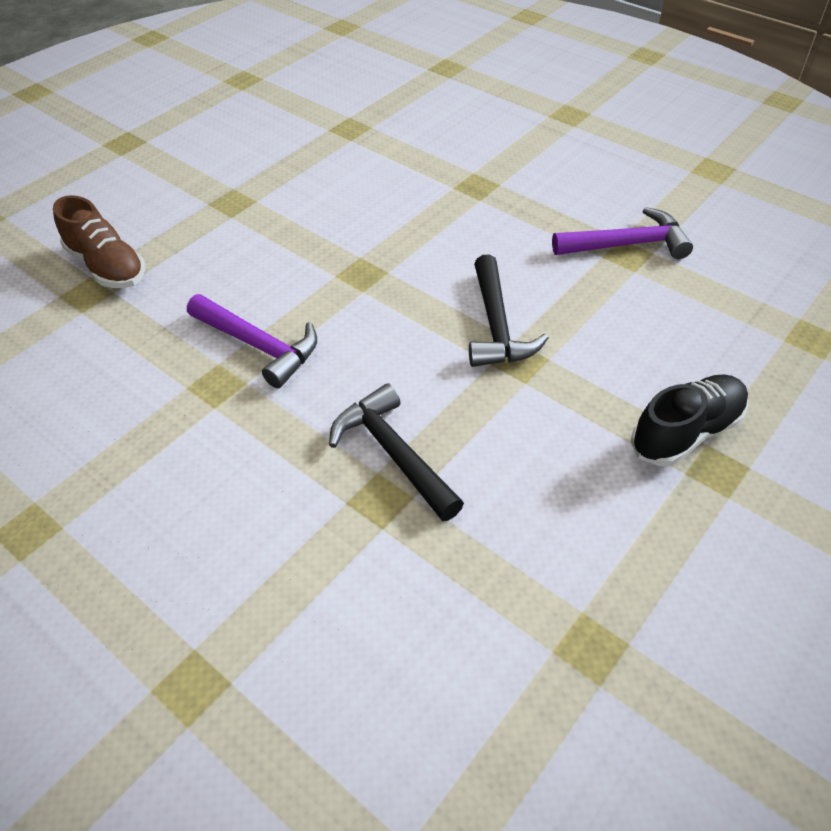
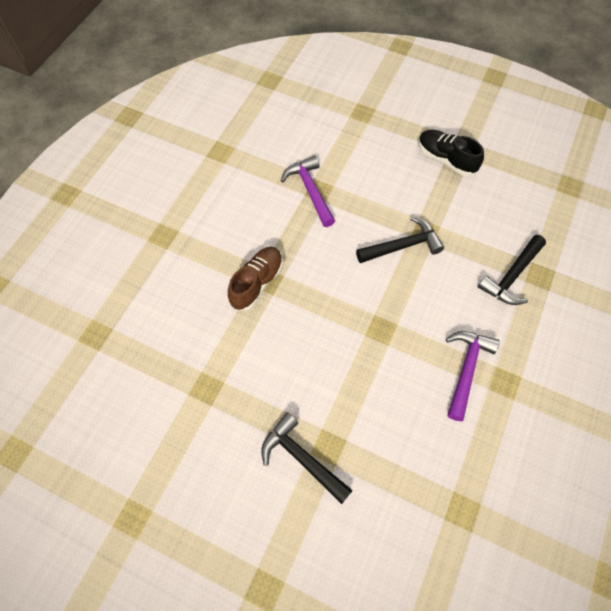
camera: 105 degrees left, 15 degrees up
brown shoe [53,195,145,288] -> brown shoe moved to [228,247,283,311]
none -> black hammer [261,412,353,504]

